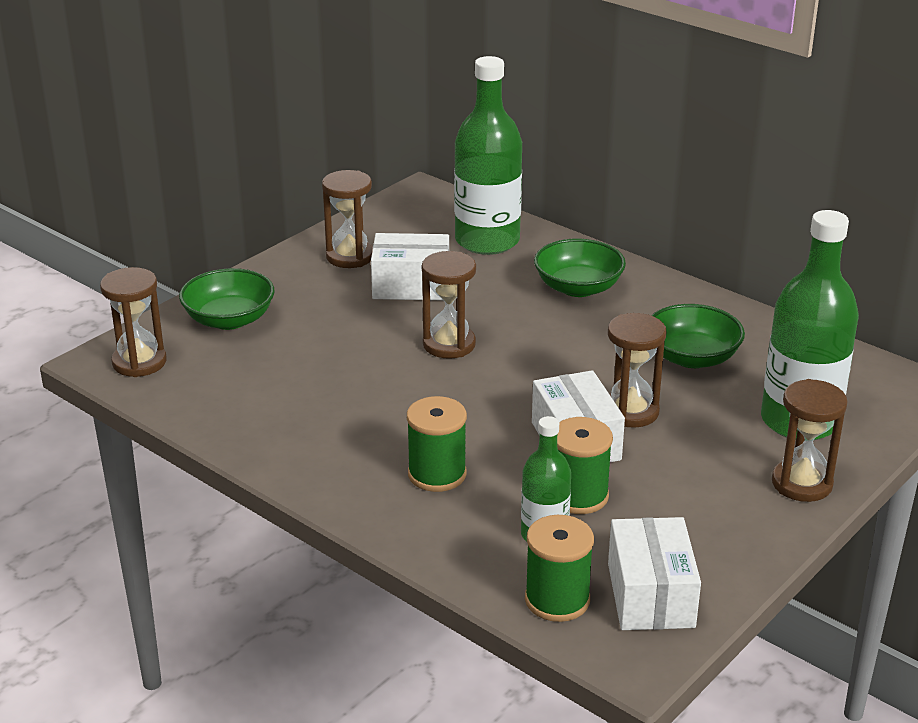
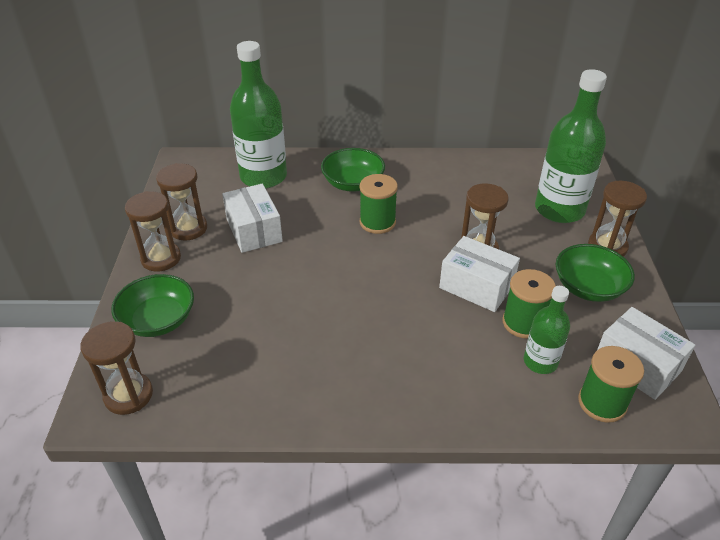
camera: 40 degrees left, 10 degrees up
white box [371,233,449,300] -> white box turned 75 degrees counterclockwise [222,184,283,253]
green spool [407,396,467,492] -> green spool moved to [360,174,398,234]
brown hourglass [422,251,476,359] -> brown hourglass moved to [125,191,181,272]
green bowl [651,304,745,368] -> green bowl moved to [556,244,635,302]

